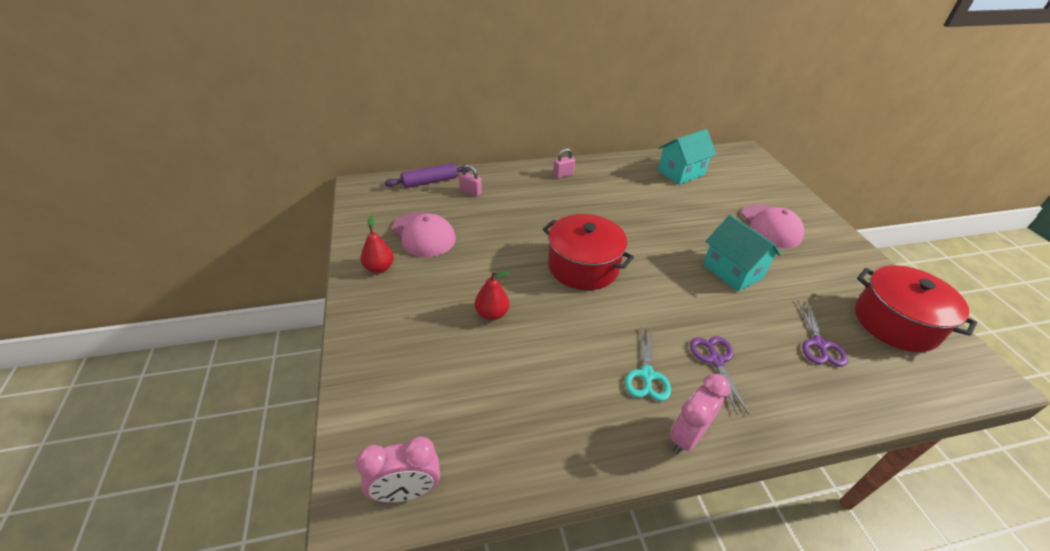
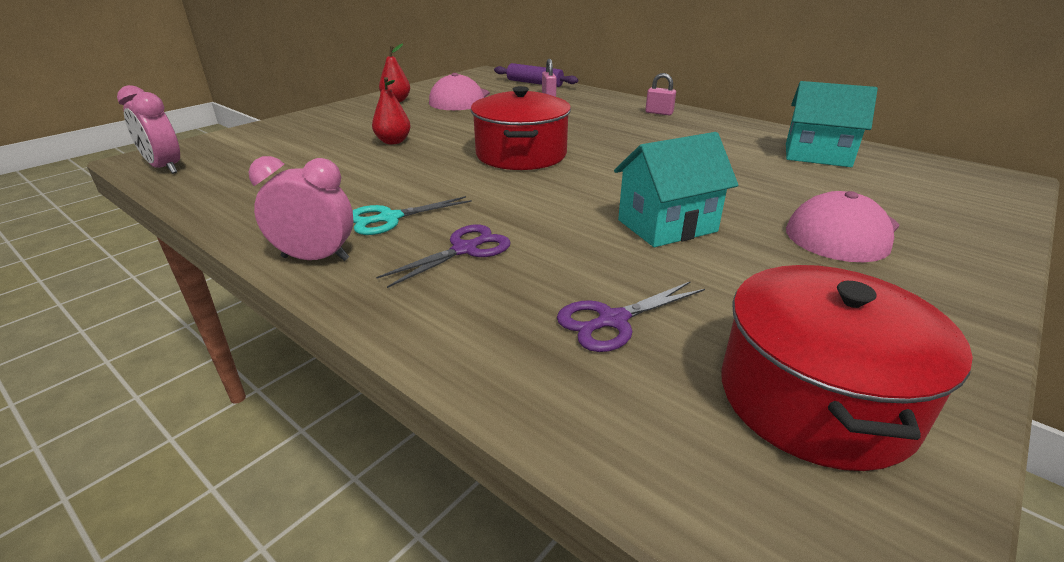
camera: 55 degrees right, 10 degrees down
turquoise house [703,215,781,292] -> turquoise house turned 45 degrees clockwise [614,132,738,247]

